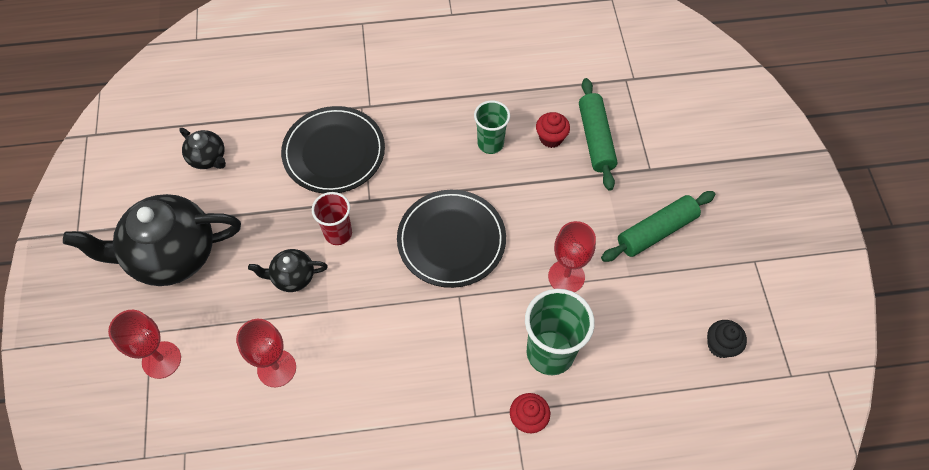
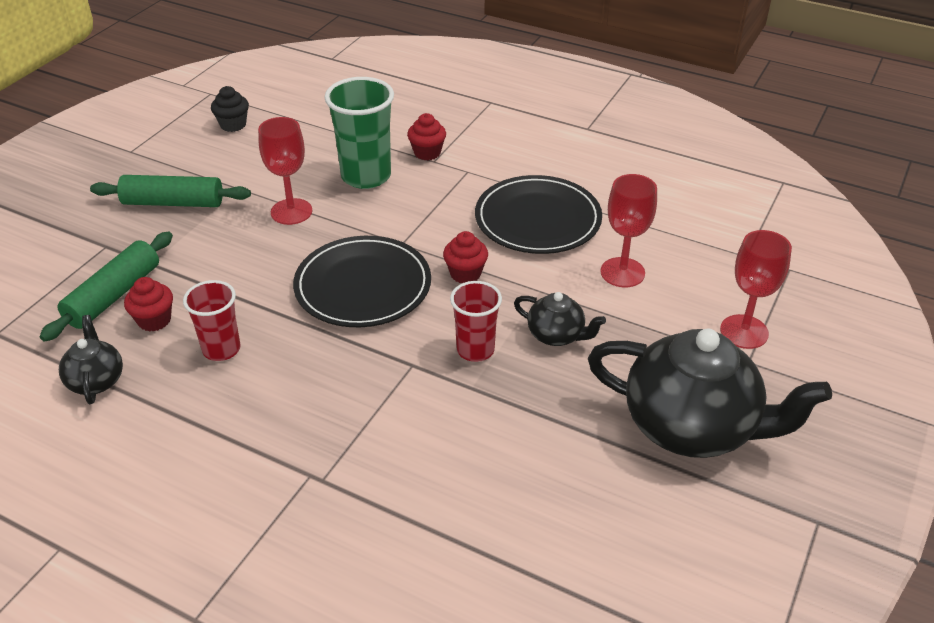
camera: 145 degrees left, 20 degrees down
black teapot [179,128,226,169] -> black teapot moved to [59,315,123,404]
black plate [281,106,385,194] -> black plate moved to [475,175,602,254]
green cup [474,100,510,154] -> red cup [183,280,241,361]
none -> red cupcake [443,231,488,283]

